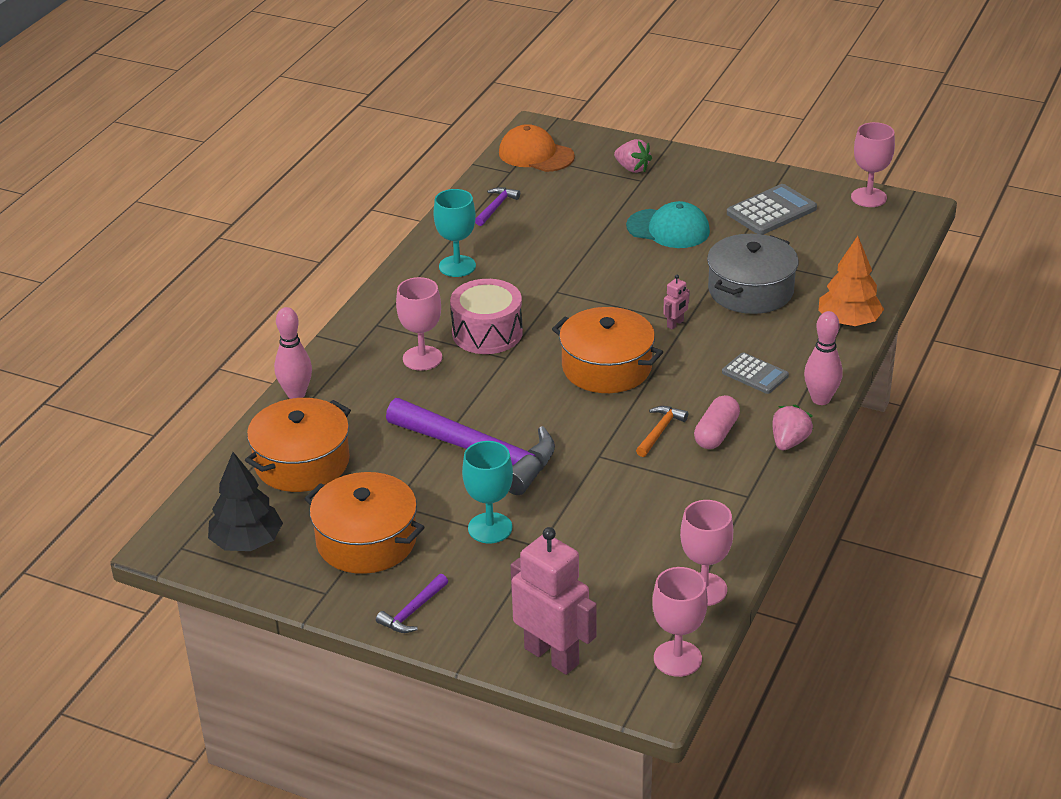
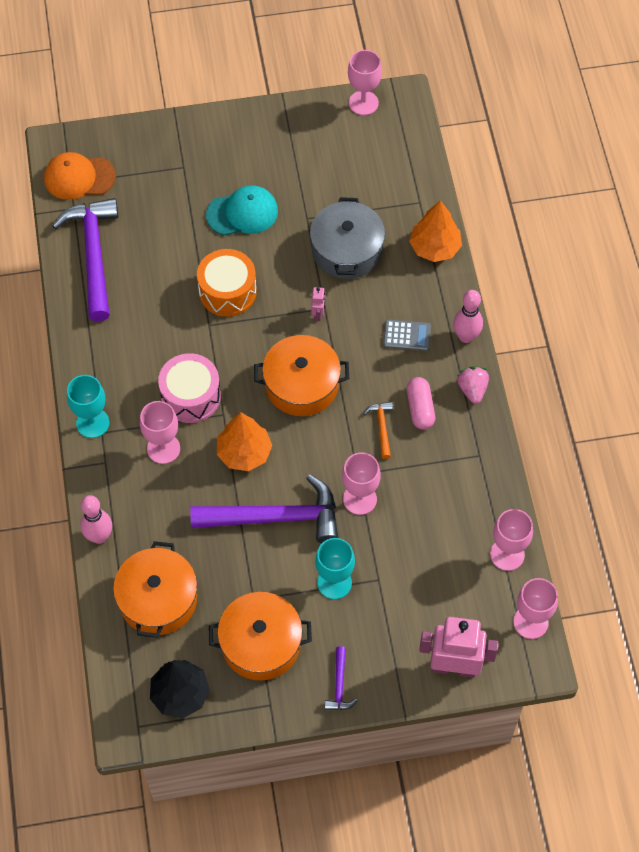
camera: 35 degrees left, 25 degrees up
turquoise goblet [433,189,476,277] -> turquoise goblet moved to [67,375,109,438]
purple hammer [475,187,520,226] -> purple hammer [52,198,118,322], size x2.33
pink strawberry [614,139,652,173] -> none
grey calculator [727,184,817,235] -> none
none -> orange drum [197,249,257,317]
none -> orange tree [217,412,272,471]
none -> pink goblet [342,453,381,515]

